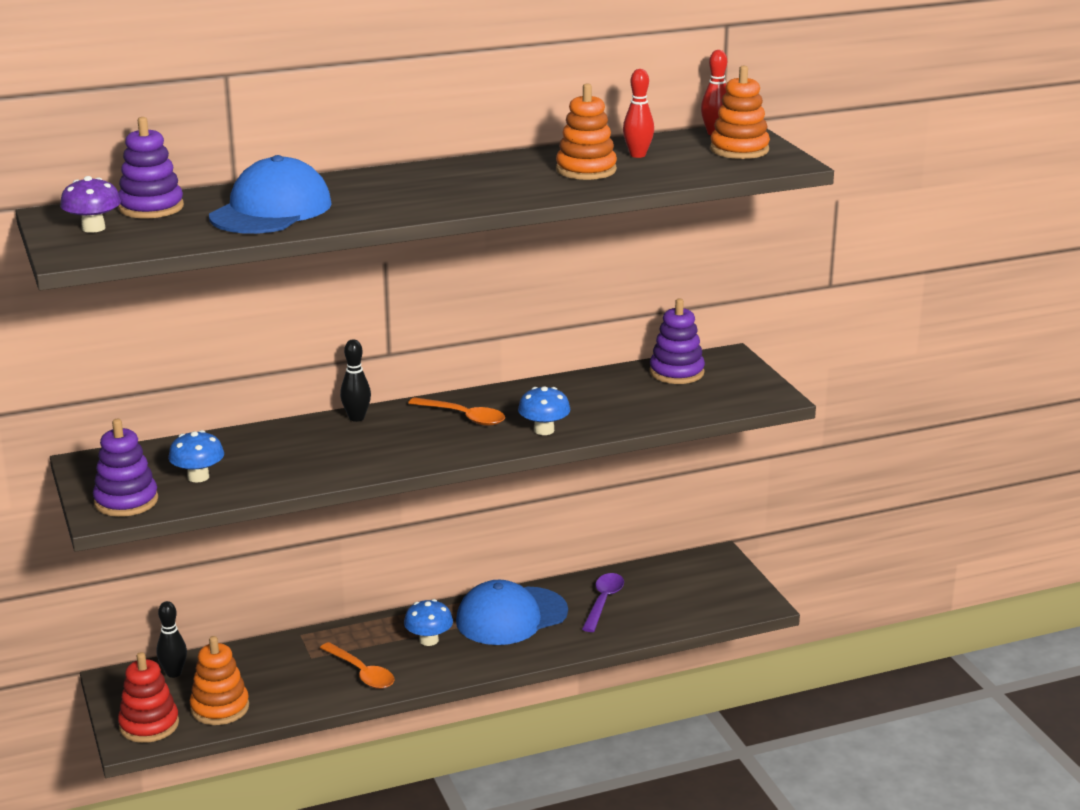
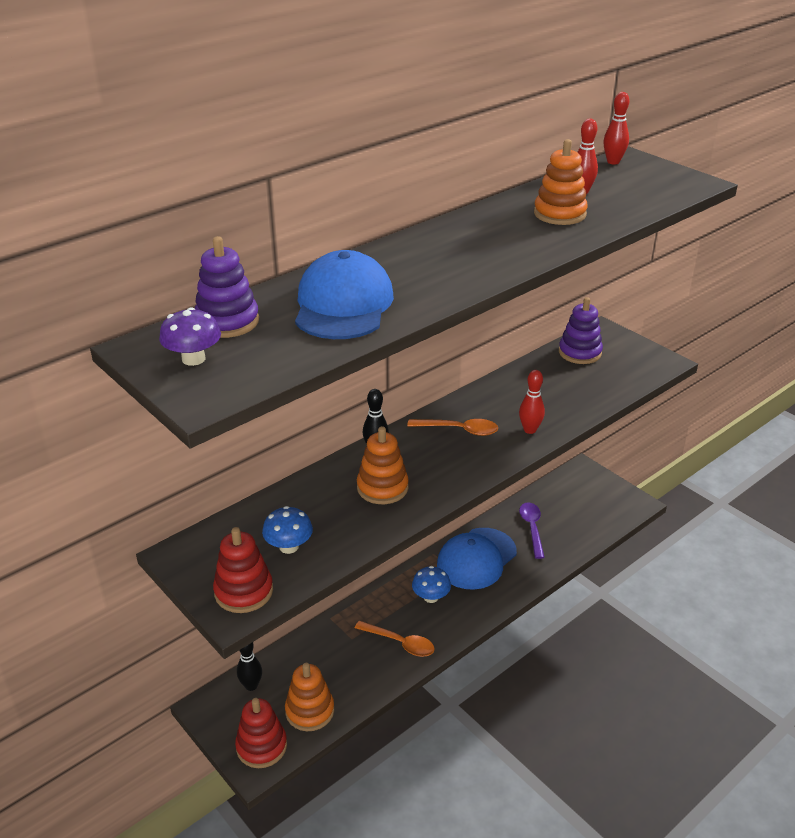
camera: 20 degrees left, 10 degrees up
purple stacking toy [93,419,158,517] -> red stacking toy [213,527,273,613]
blue mushroom [518,386,570,435] -> red bowling pin [519,370,545,434]
orange stacking toy [710,65,770,159] -> orange stacking toy moved to [357,426,409,504]

